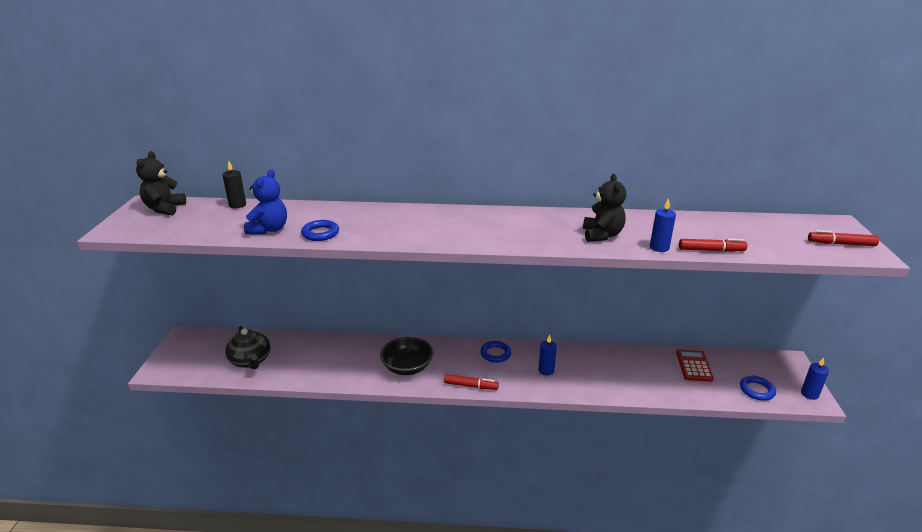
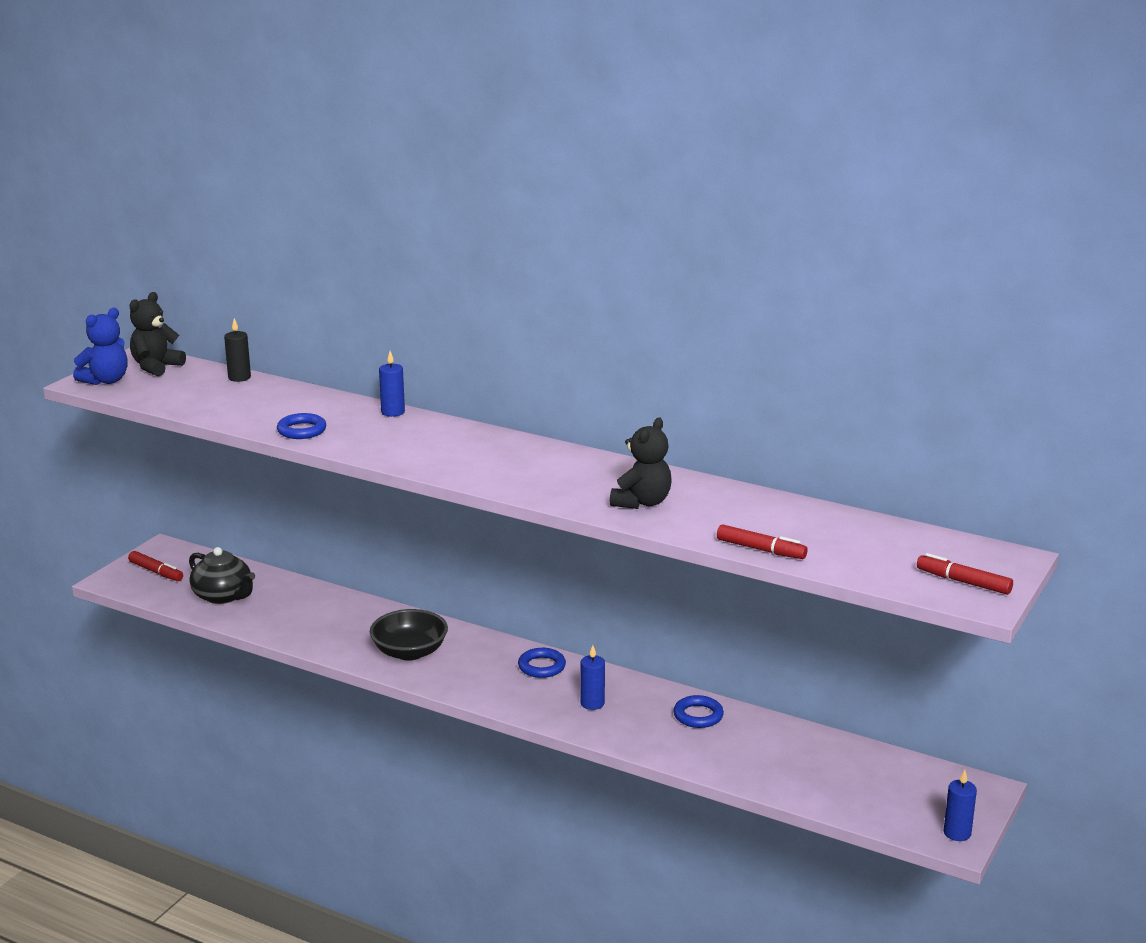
camera: 25 degrees right, 5 degrees down
black teapot [225,326,271,369] -> black teapot turned 45 degrees counterclockwise [189,547,255,604]
blue teddy bear [244,169,287,234] -> blue teddy bear moved to [73,308,128,385]
red marker [444,374,499,390] -> red marker moved to [128,551,183,581]
blue candle [650,198,676,252] -> blue candle moved to [379,351,405,417]
red calculator [676,349,714,382] -> none
blue ring [740,376,776,401] -> blue ring moved to [673,695,724,728]

